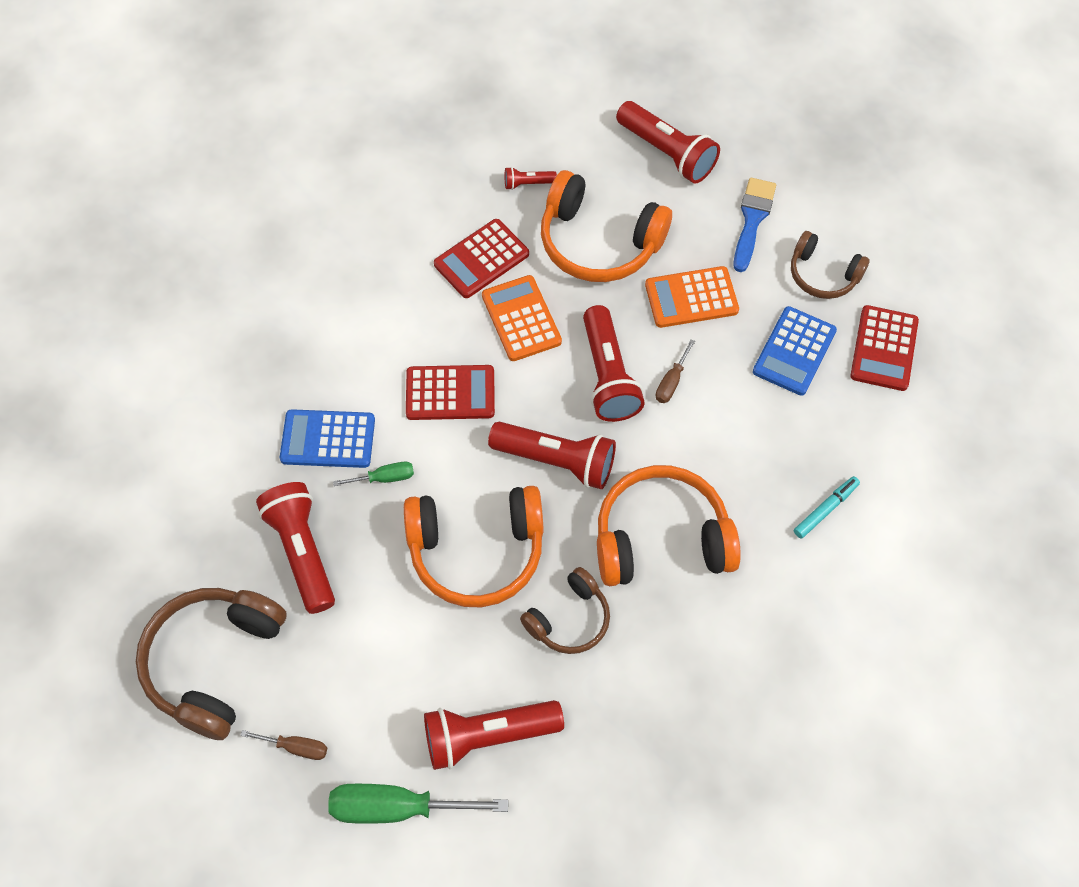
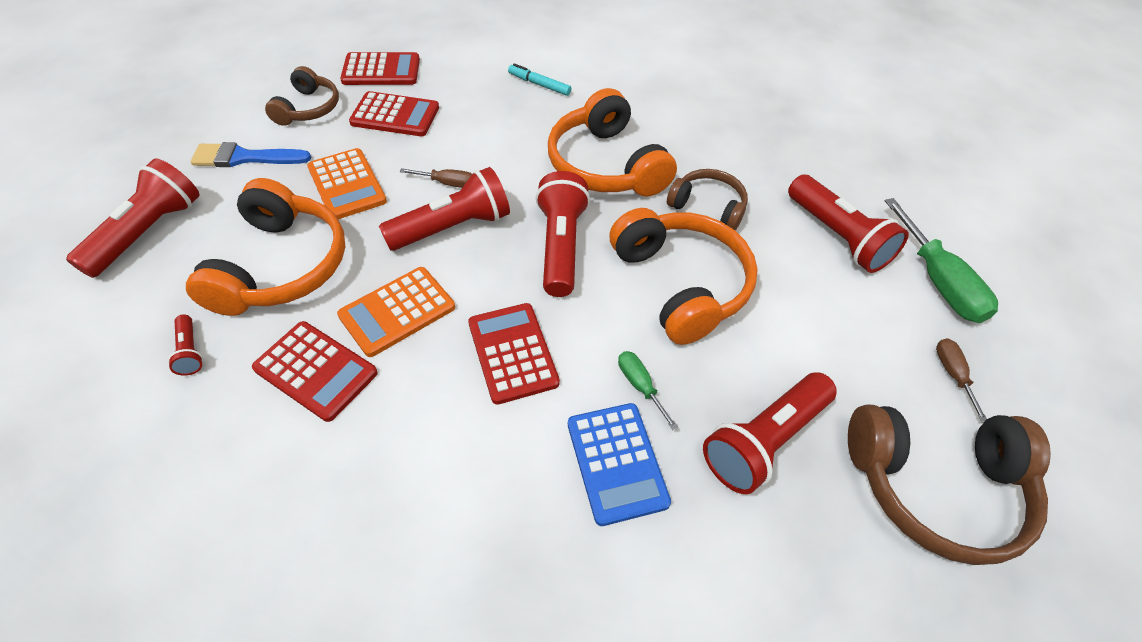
camera: 110 degrees left, 10 degrees down
blue calculator [753,306,837,396] -> red calculator [349,91,439,136]

